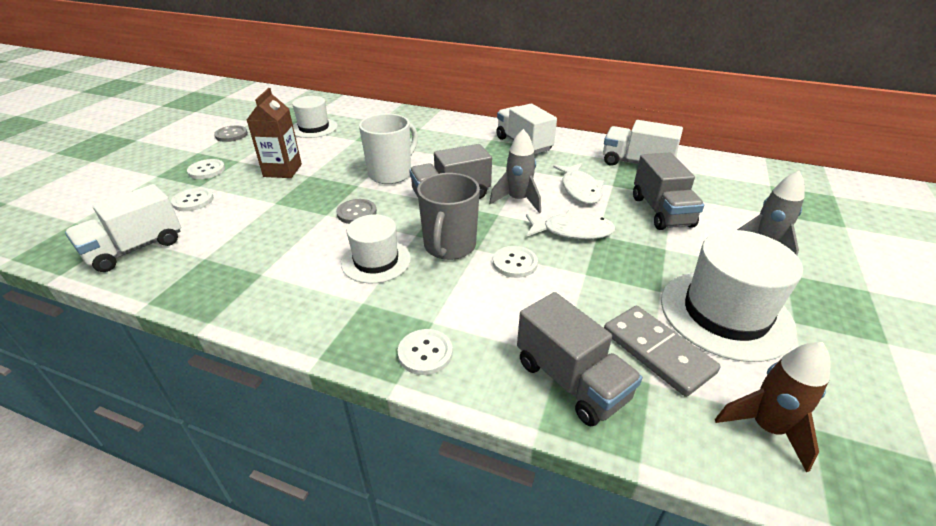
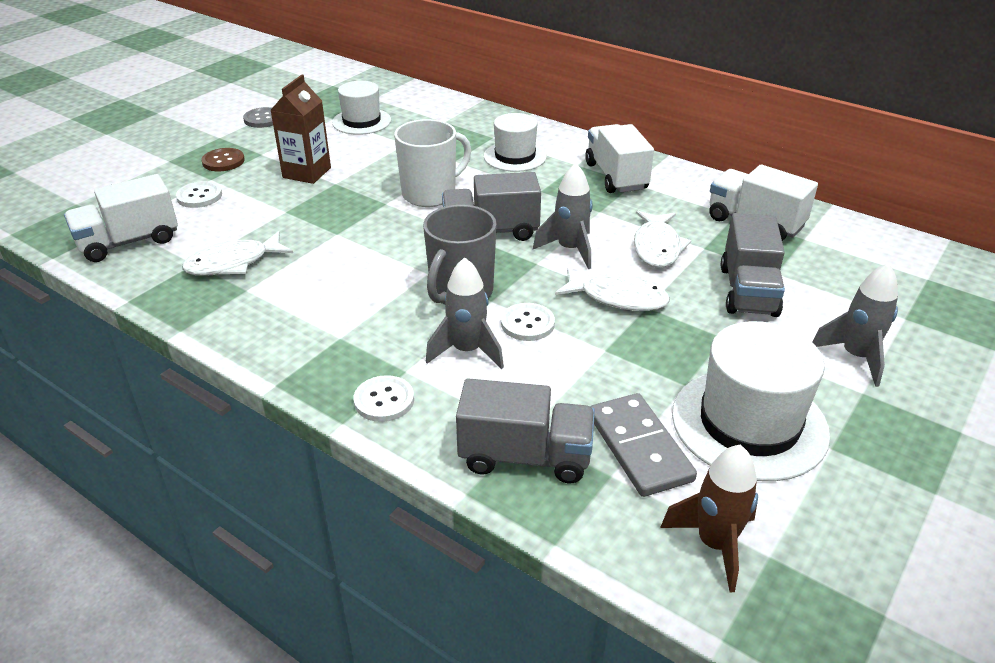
camera: 15 degrees right, 0 degrees up
white button [187,159,225,179] -> brown button [201,148,245,171]
grey button [336,199,377,224] -> none
white hat [341,214,411,284] -> white hat moved to [484,113,547,172]
grey truck [517,292,642,426] -> grey truck turned 60 degrees counterclockwise [456,378,595,483]
none -> white fish [182,231,293,276]
none -> grey rocket [426,257,504,369]

